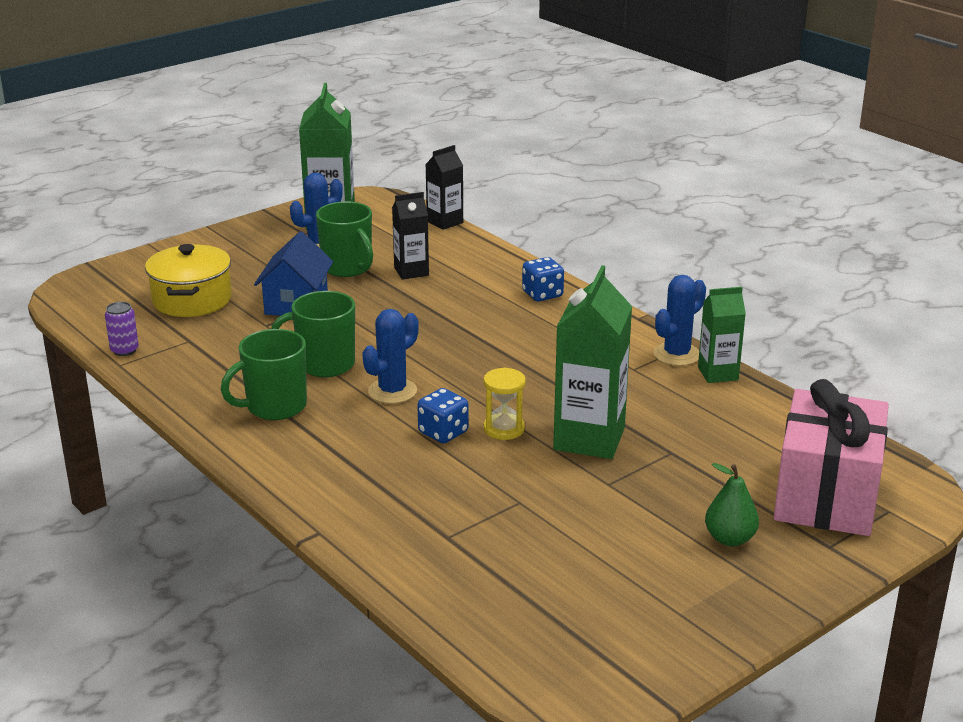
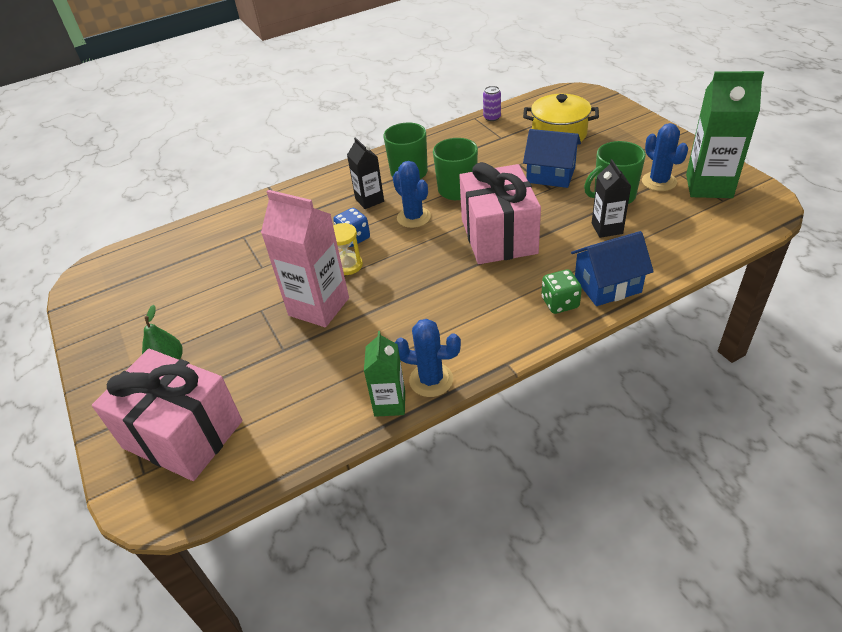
camera: 105 degrees right, 15 degrees up
black carton [425,145,463,230] -> black carton moved to [347,137,384,209]
blue dice [522,257,564,302] -> green dice [541,269,582,314]
green carton [553,265,632,459] -> pink carton [261,190,349,327]
blue cactus [654,275,706,366] -> blue cactus turned 45 degrees counterclockwise [395,319,461,397]
none -> pink gift [459,162,541,264]
none -> blue house [571,231,654,306]

